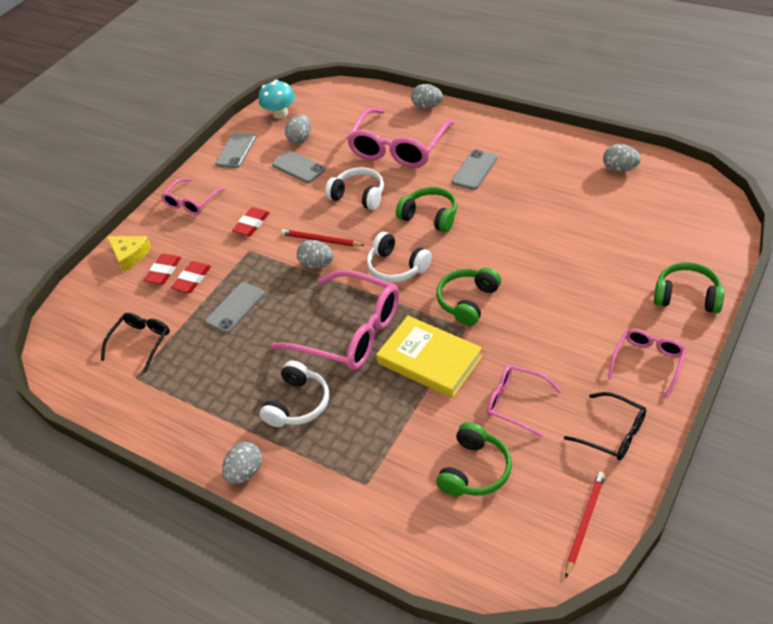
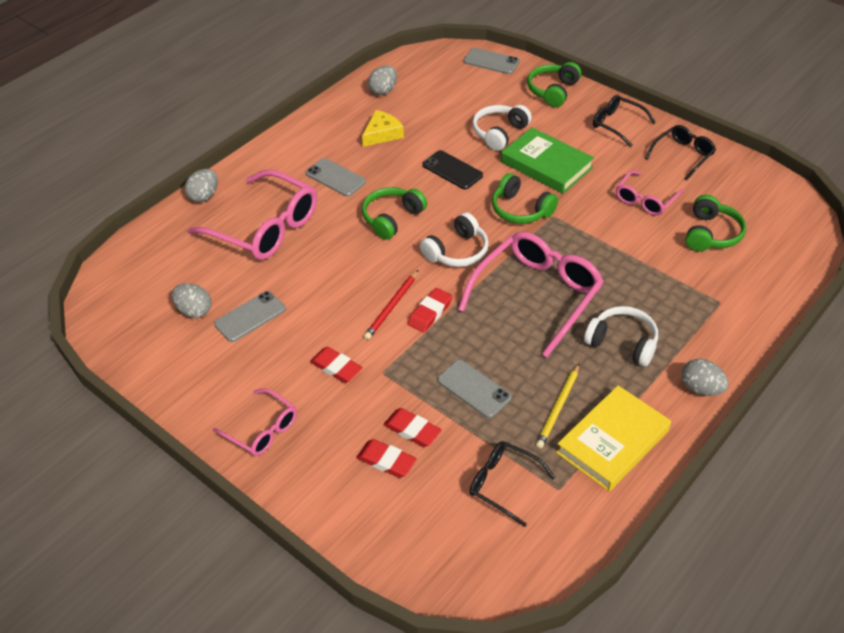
camera: 85 degrees left, 0 degrees up
yellow cheese [107,236,151,272] -> yellow cheese moved to [362,110,404,147]
grey phone [215,133,256,168] -> grey phone moved to [463,48,520,74]
turquoise mushroom [259,80,295,119] -> none
grey egg [297,240,334,269] -> red eraser [408,288,452,333]
white headphones [325,167,384,210] -> white headphones moved to [472,105,532,151]
yellow book [376,316,482,398] -> yellow book moved to [556,385,671,492]
green headphones [436,422,512,496] -> green headphones turned 75 degrees clockwise [685,195,746,251]
red pencil [565,472,605,578] -> none
pink glasses [608,329,687,399] -> black glasses [593,95,656,147]
none -> black phone [422,150,483,189]
none -> green book [501,127,594,194]
none -> yellow pencil [536,364,579,448]

